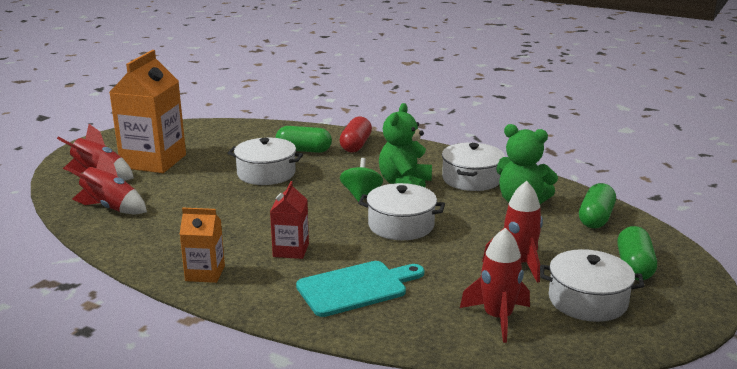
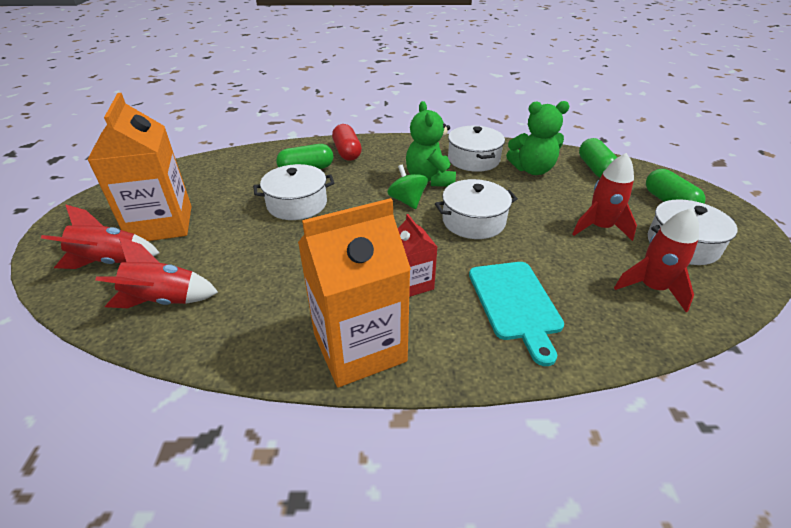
camera: 30 degrees left, 15 degrees up
orange carton [180,208,225,283] -> orange carton [298,198,411,387], size x1.93
turquoise cutting board [296,261,424,317] -> turquoise cutting board turned 135 degrees clockwise [469,262,564,366]

